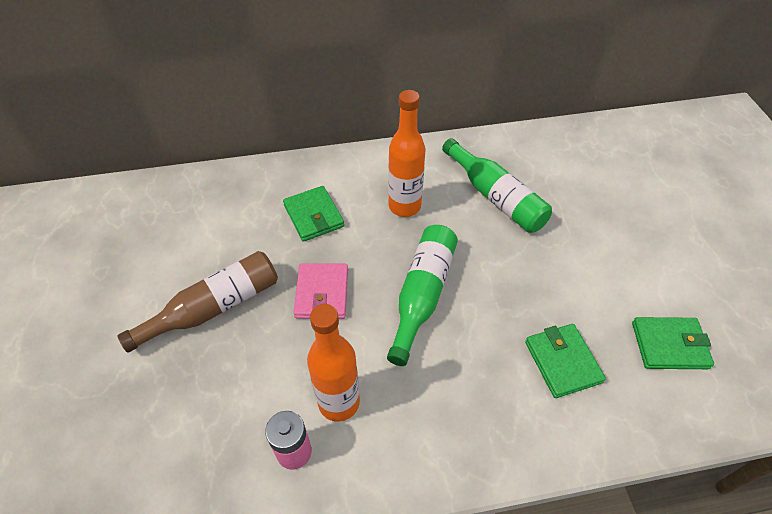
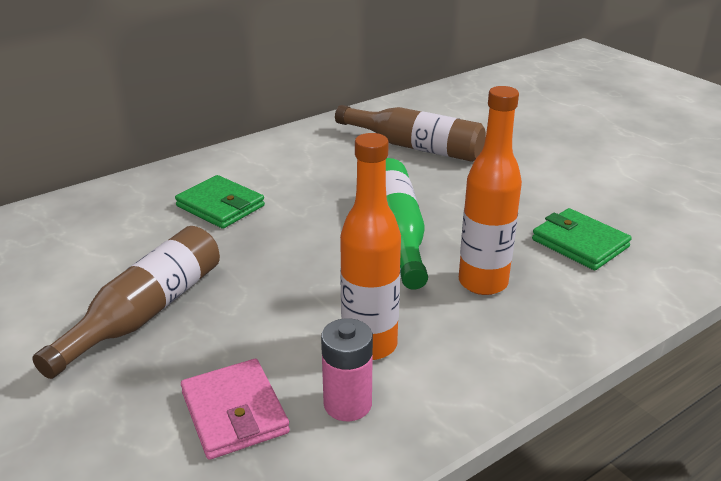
camera: 25 degrees left, 20 degrees down
pink wallet [293,263,348,319] -> pink wallet moved to [181,359,290,460]
orange bottle [388,90,425,217] -> orange bottle moved to [459,86,522,295]
green bottle [442,138,552,233] -> brown bottle [335,105,486,162]
green wallet [632,317,714,369] -> none

